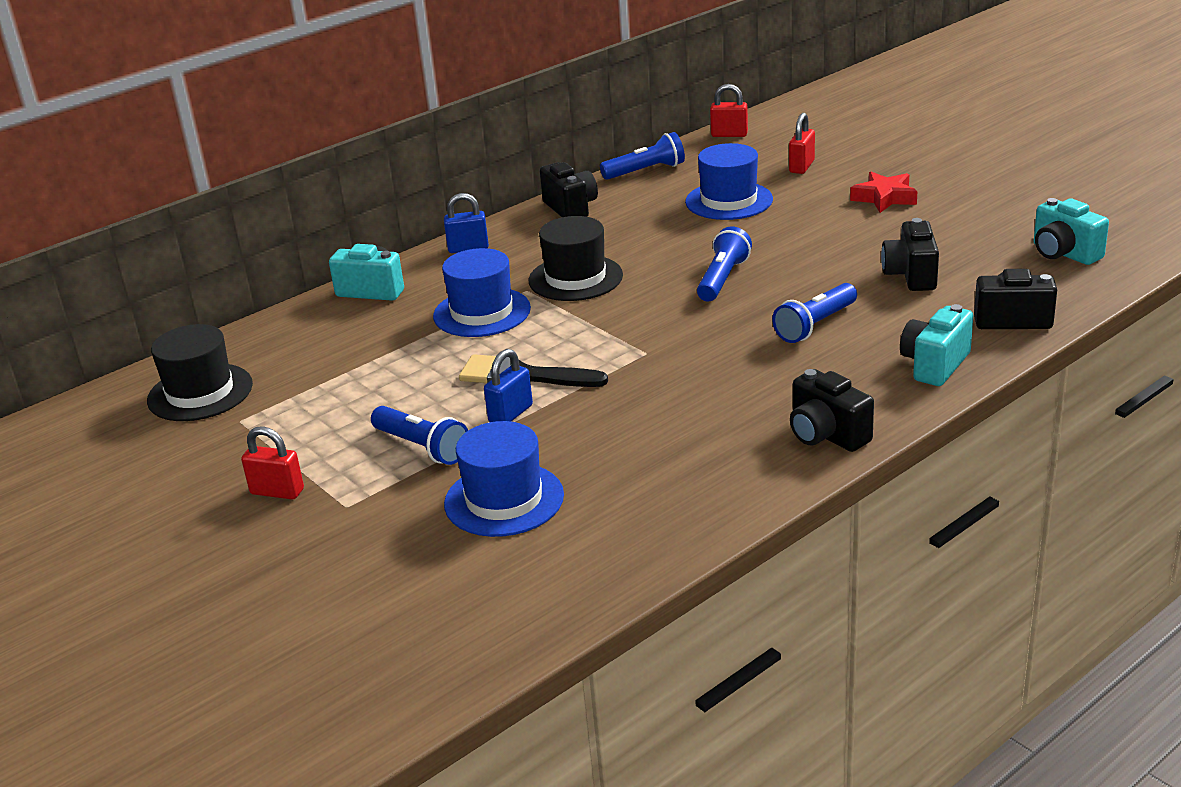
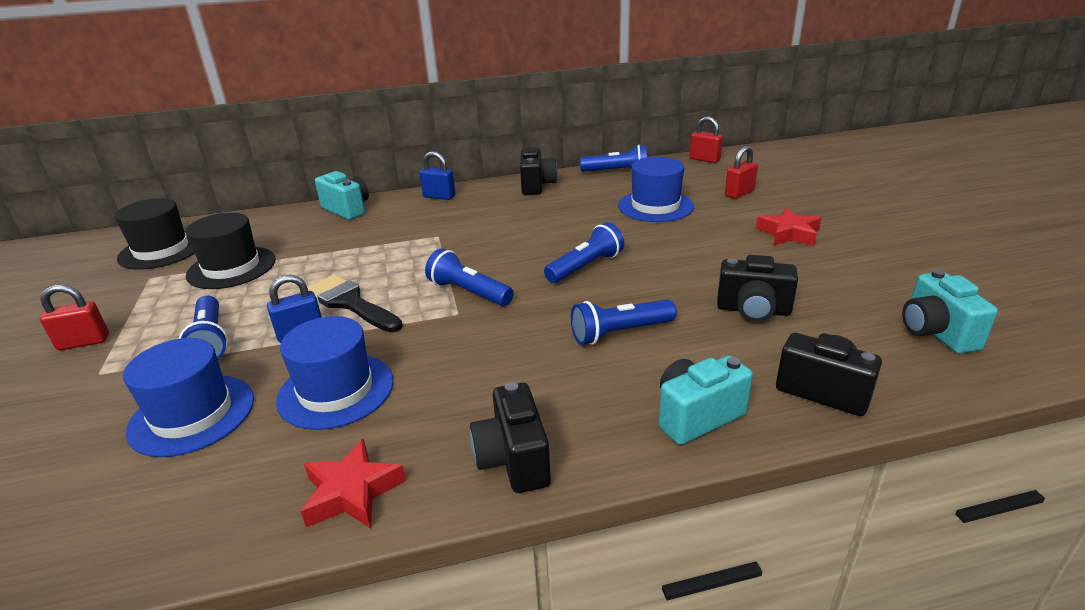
camera: 25 degrees right, 0 degrees up
red padlock [241,426,304,499] -> red padlock turned 60 degrees counterclockwise [40,285,109,350]
blue hat [433,248,531,337] -> blue hat moved to [276,316,393,430]
black hat [528,216,623,301] -> black hat moved to [186,212,276,289]
black camera [881,218,939,291] -> black camera turned 105 degrees counterclockwise [717,255,798,322]
none -> red star [300,438,406,529]
none -> blue flashlight [425,248,514,306]

